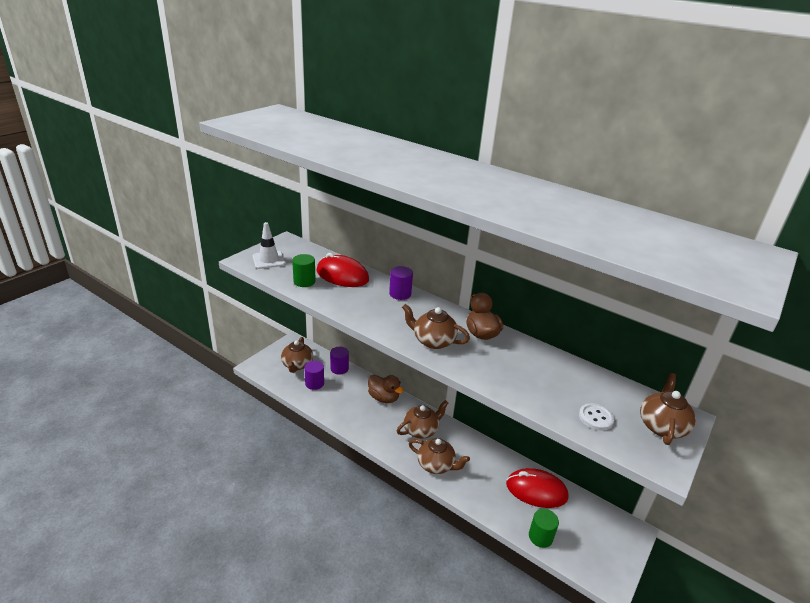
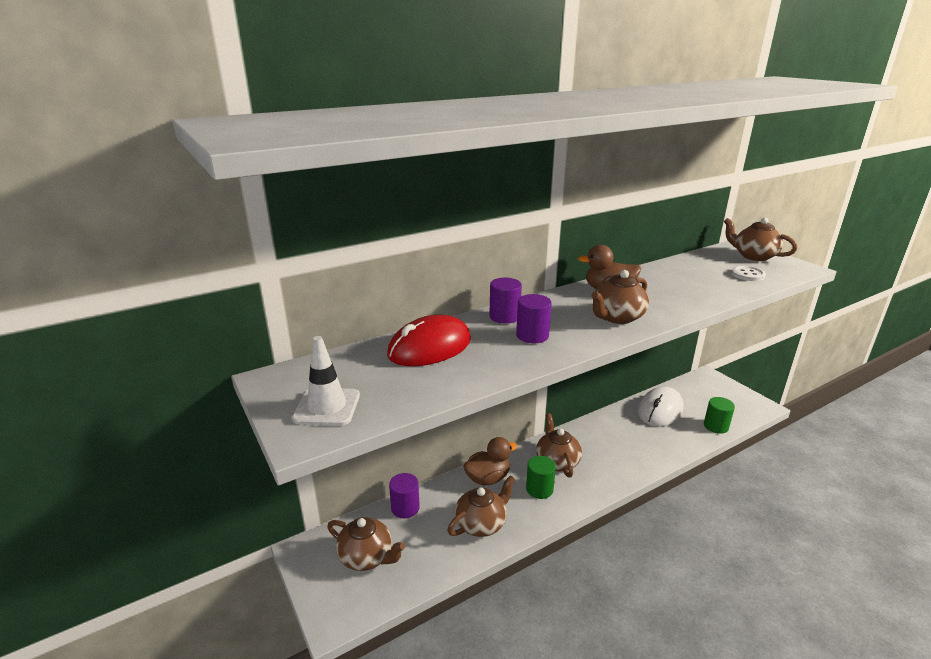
camera: 65 degrees left, 5 degrees down
green cylinder [292,254,316,287] -> green cylinder moved to [526,456,556,499]
purple cylinder [304,361,324,390] -> purple cylinder moved to [516,294,552,343]
brown teapot [409,438,470,474] -> brown teapot moved to [447,475,515,537]
red mouse [506,468,569,508] -> white mouse [638,386,684,426]

